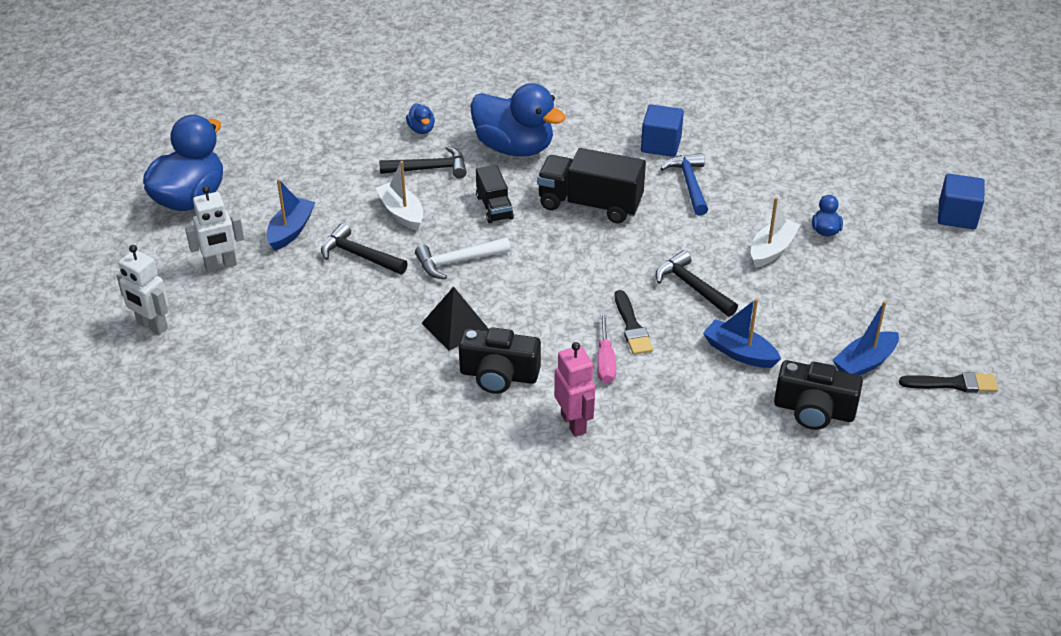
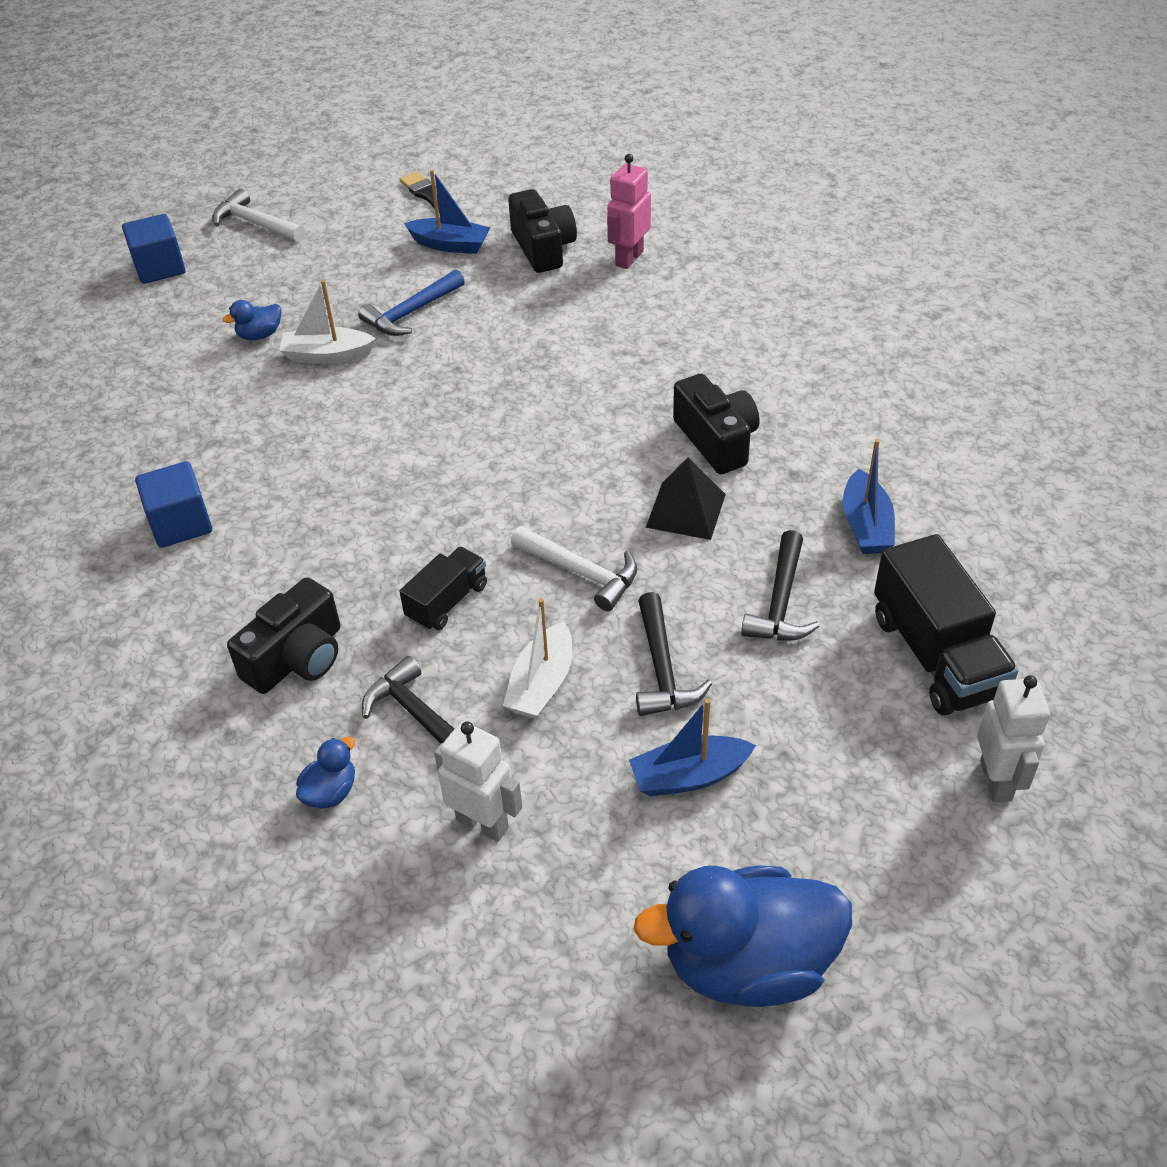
camera: 125 degrees left, 5 degrees up
white robot [185,186,244,272] -> white robot moved to [434,721,522,842]
blue duck [470,83,566,157] -> black camera [227,577,340,694]
black truck [537,148,646,223] -> black truck moved to [874,534,1019,716]
pink robot [554,342,595,437] -> pink robot moved to [607,154,651,269]
pink screwdriver [597,313,616,383] -> none
black brush [615,290,653,355] -> none
black hammer [656,250,738,317] -> black hammer moved to [741,530,820,641]
blue hammer [660,153,708,216] -> blue hammer moved to [358,270,465,336]
blue boat [703,298,781,368] -> blue boat moved to [843,439,895,554]
none -> white hammer [212,189,305,242]

